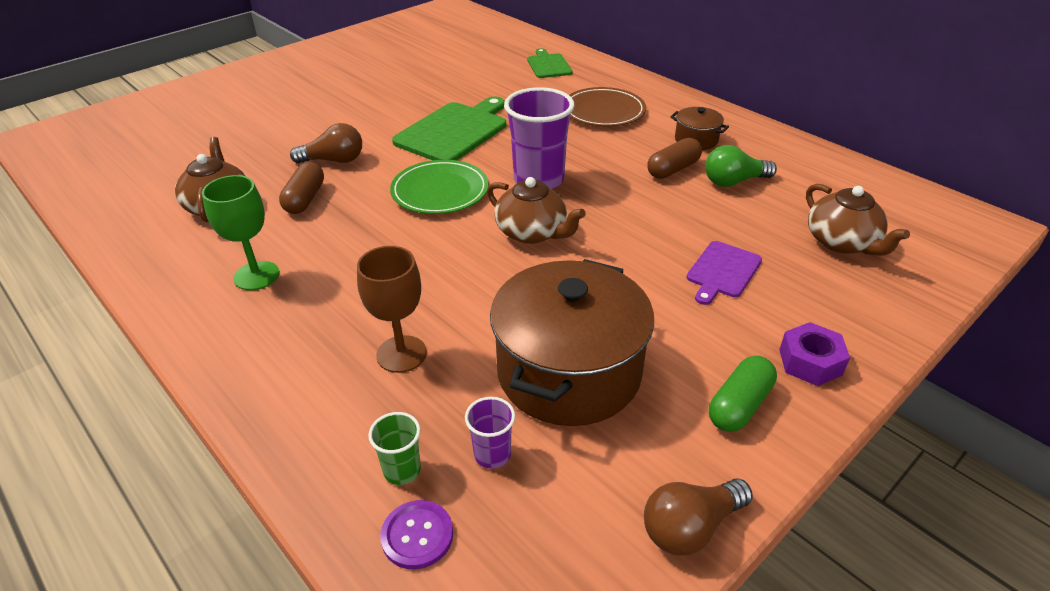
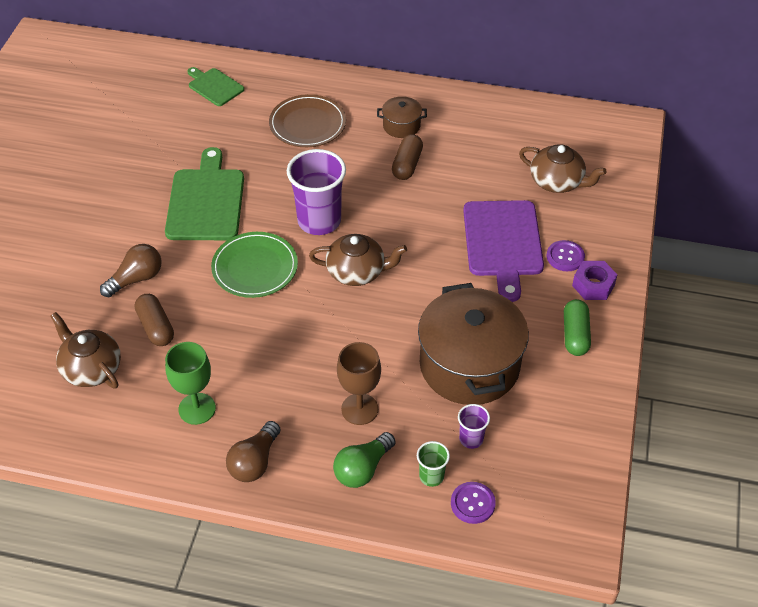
camera: 35 degrees left, 10 degrees up
brown light bulb [644,478,753,555] -> brown light bulb moved to [226,421,280,482]
purple cutting board [687,241,762,305] -> purple cutting board [463,200,544,302], size x1.78
green light bulb [705,145,777,187] -> green light bulb moved to [333,432,395,488]
none -> purple button [547,240,585,271]

